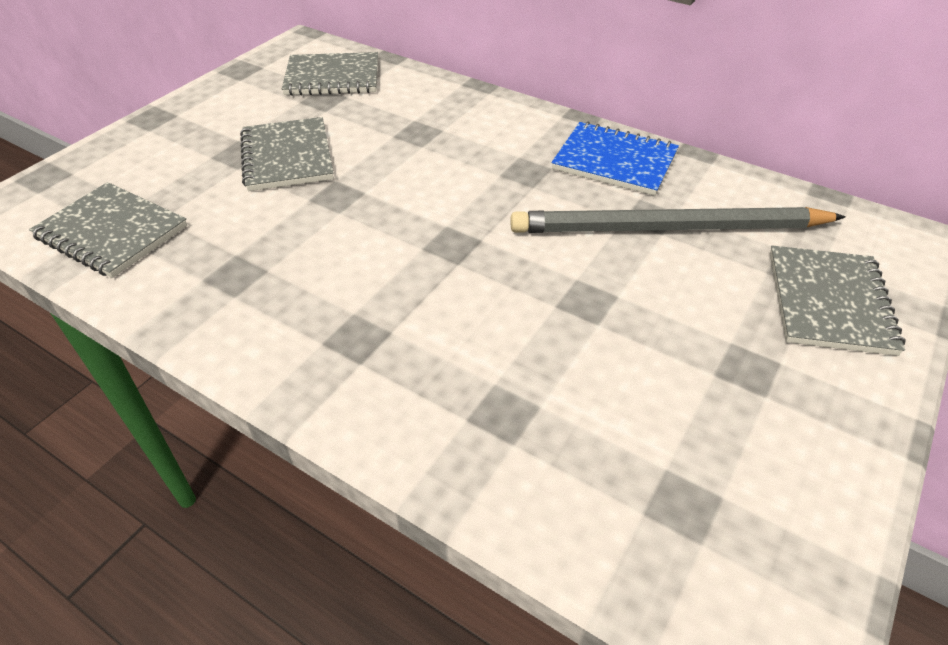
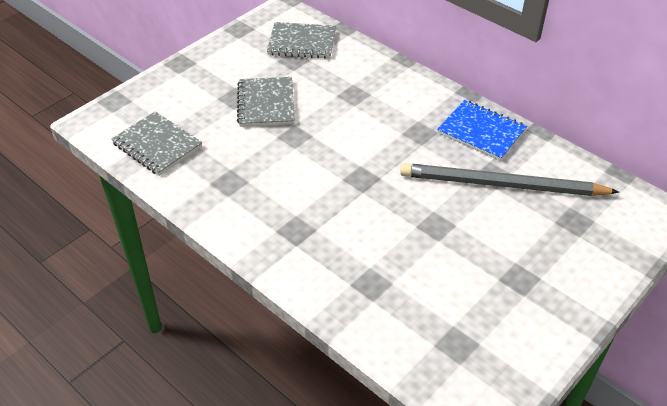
camera: 10 degrees right, 0 degrees up
grey notebook [770,246,906,356] -> none

